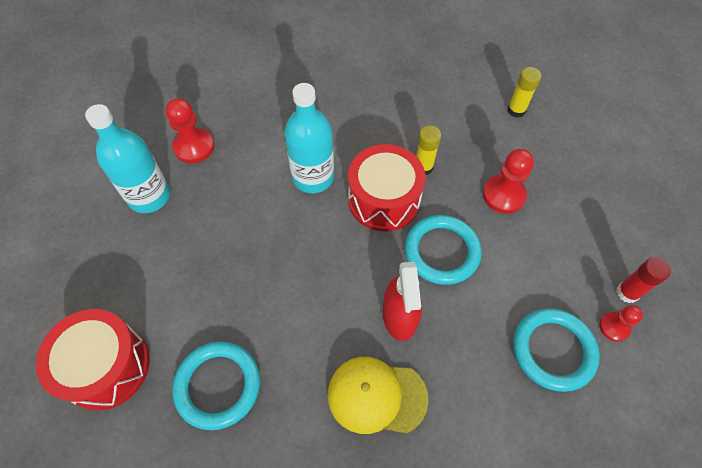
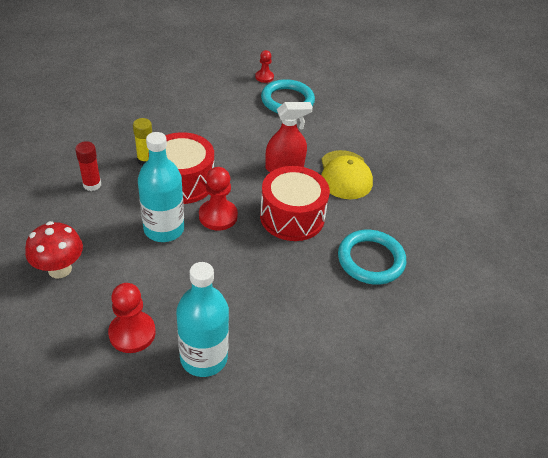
camera: 105 degrees left, 15 degrees down
red drum [36,309,150,411] -> red drum moved to [260,166,330,241]
turquoise ring [405,215,482,285] -> none
red pawn [483,149,534,214] -> red pawn moved to [199,167,238,231]
yellow glue stick [507,67,541,118] -> none
red glue stick [616,257,671,303] -> red glue stick moved to [75,141,101,191]
none -> red mushroom [25,221,83,278]

